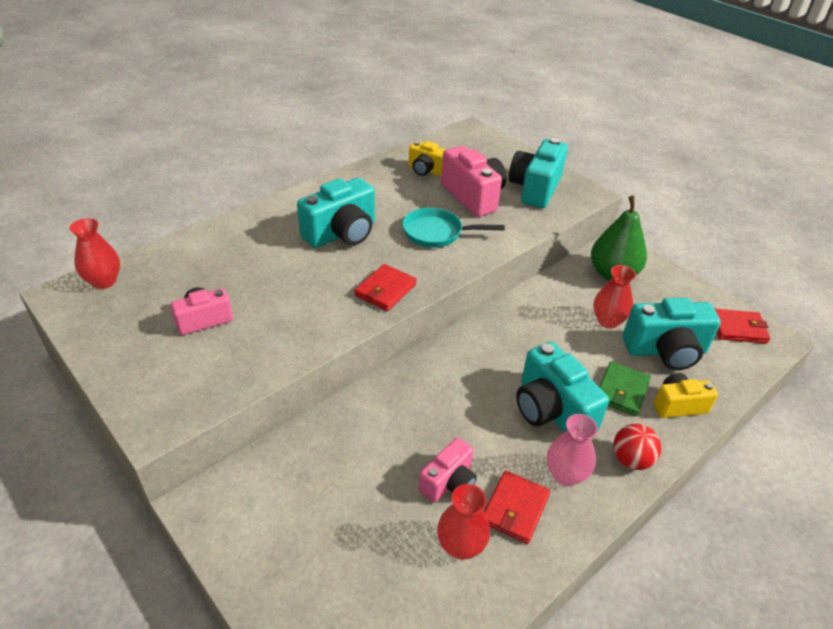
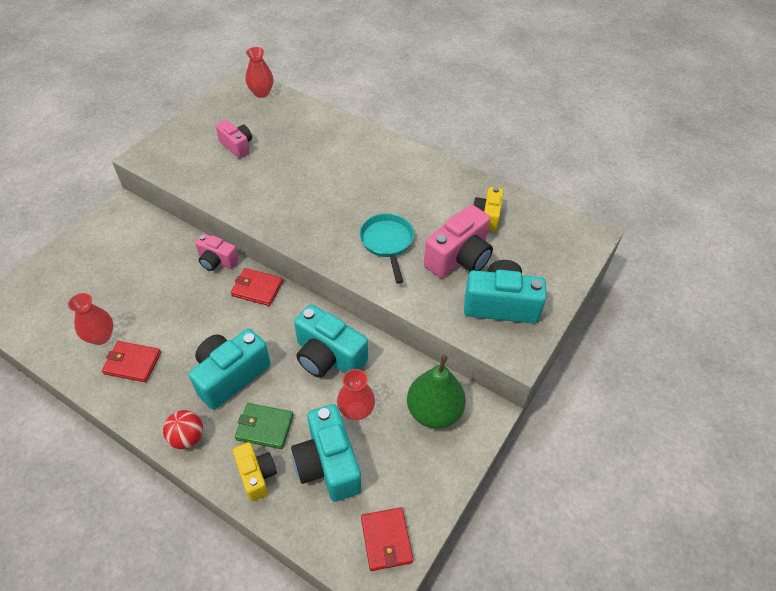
camera: 75 degrees right, 10 degrees up
turquoise camera [297,178,375,248] -> turquoise camera moved to [294,304,368,378]
red wallet [354,264,417,311] -> red wallet moved to [231,268,283,306]
pink camera [419,438,477,503] -> pink camera moved to [195,233,239,271]
pink vase [547,414,598,486] -> none

